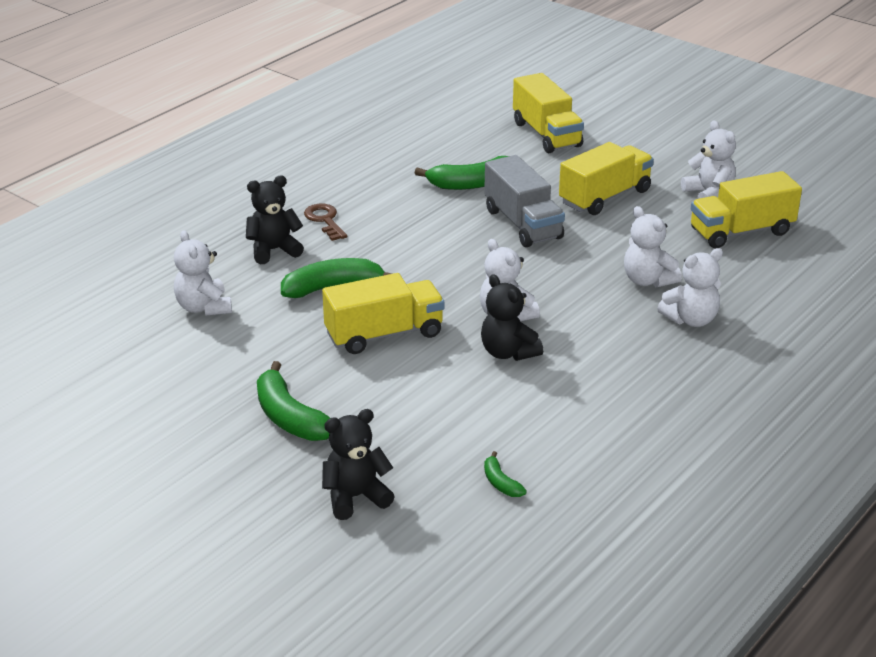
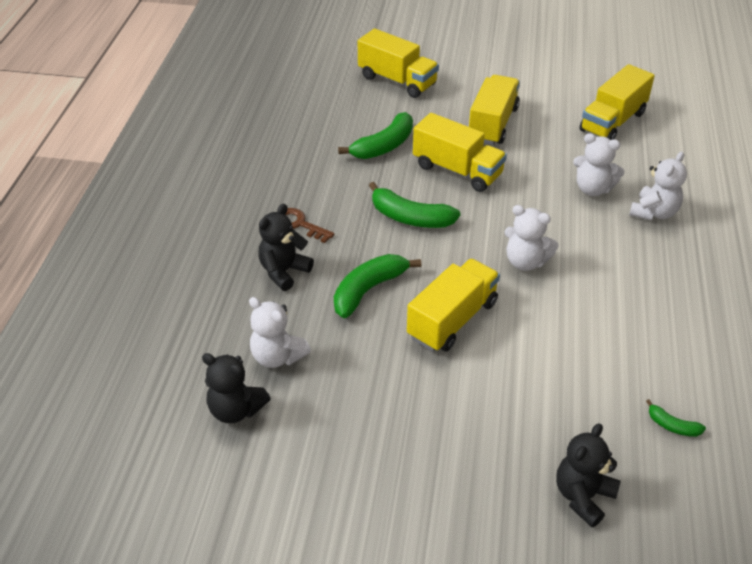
camera: 30 degrees left, 10 degrees up
green banana [257,361,330,441] -> green banana moved to [369,182,460,228]
black teddy bear [481,274,543,361] -> black teddy bear moved to [202,353,271,423]
grey truck [484,155,565,247] -> yellow truck [413,113,507,192]
white teddy bear [681,120,736,199] -> none

